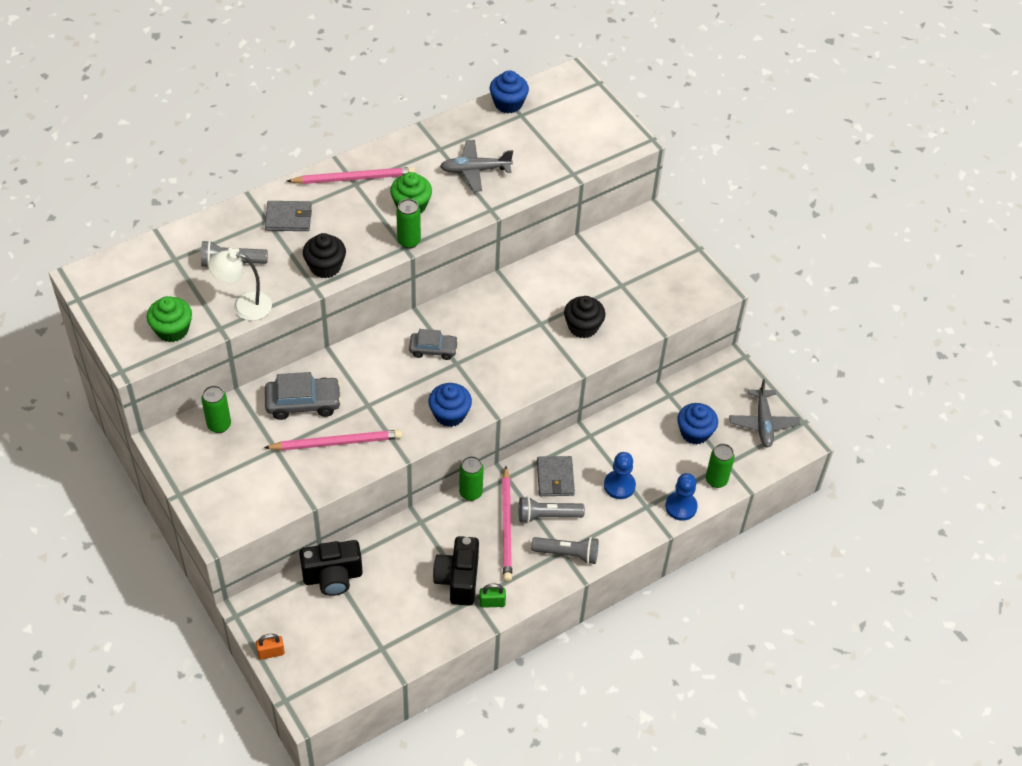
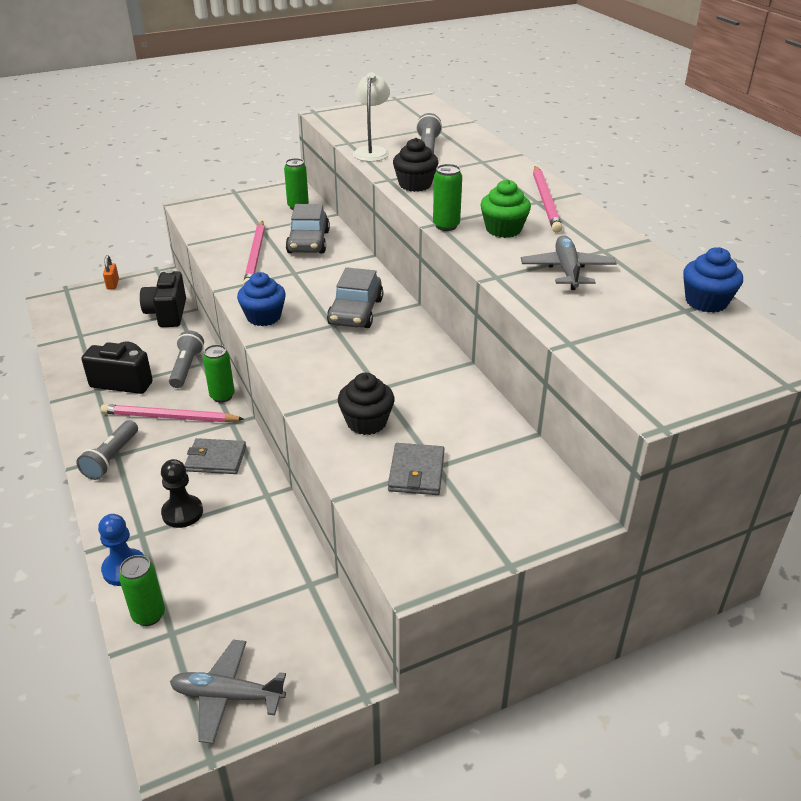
camera: 100 degrees right, 15 degrees down
green cupcake [147,296,192,342] -> none
grey wallet [265,201,312,231] -> grey wallet moved to [388,443,445,495]
grey car [409,329,459,360] -> grey car [327,267,384,328], size x1.52
green padlock [479,583,506,608] -> none
grey flashlight [518,496,585,523] -> grey flashlight moved to [169,330,204,388]
blue pawn [604,452,636,499] -> black pawn [161,459,203,528]
blue cupcake [677,403,718,445] -> none

